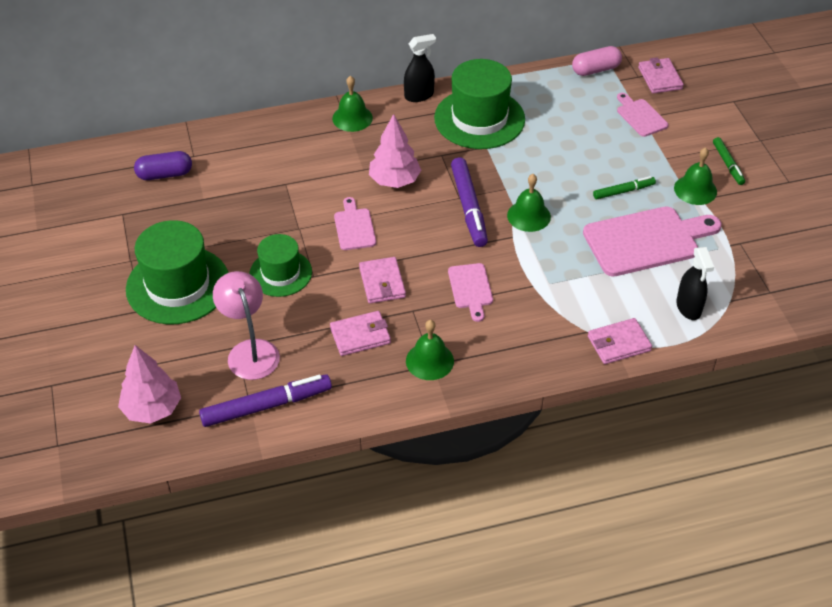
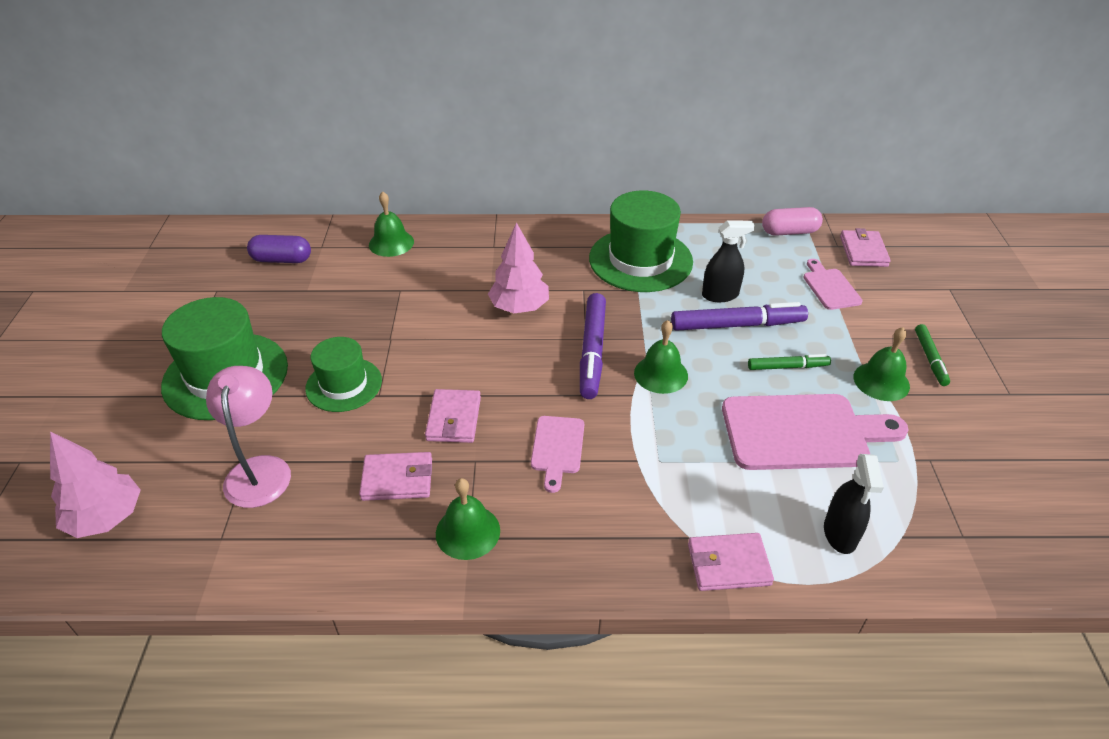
camera: 15 degrees right, 5 degrees down
purple marker [199,374,332,427] -> purple marker moved to [671,302,808,331]
green bell [332,76,373,132] -> green bell moved to [369,191,414,257]
pink cutting board [334,197,376,250] -> none
black spray bottle [404,34,436,102] -> black spray bottle moved to [702,220,755,302]

